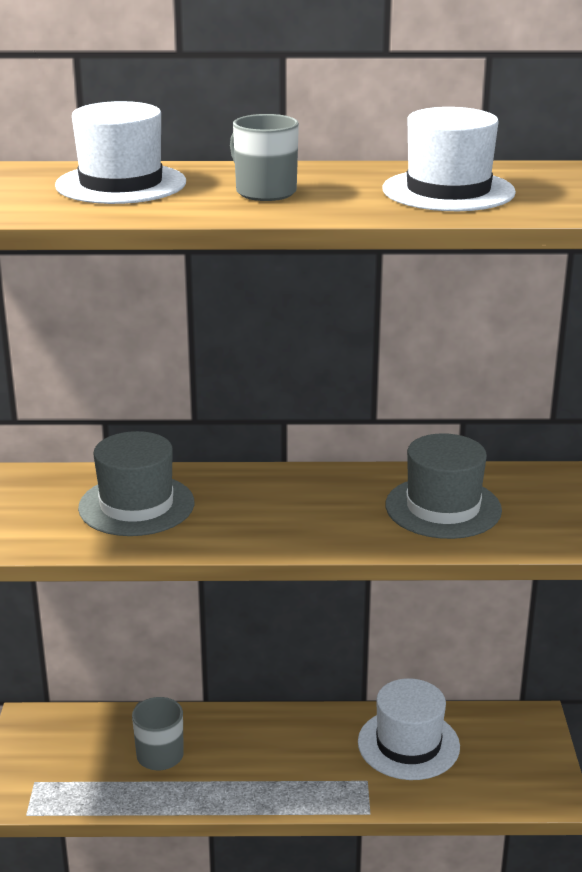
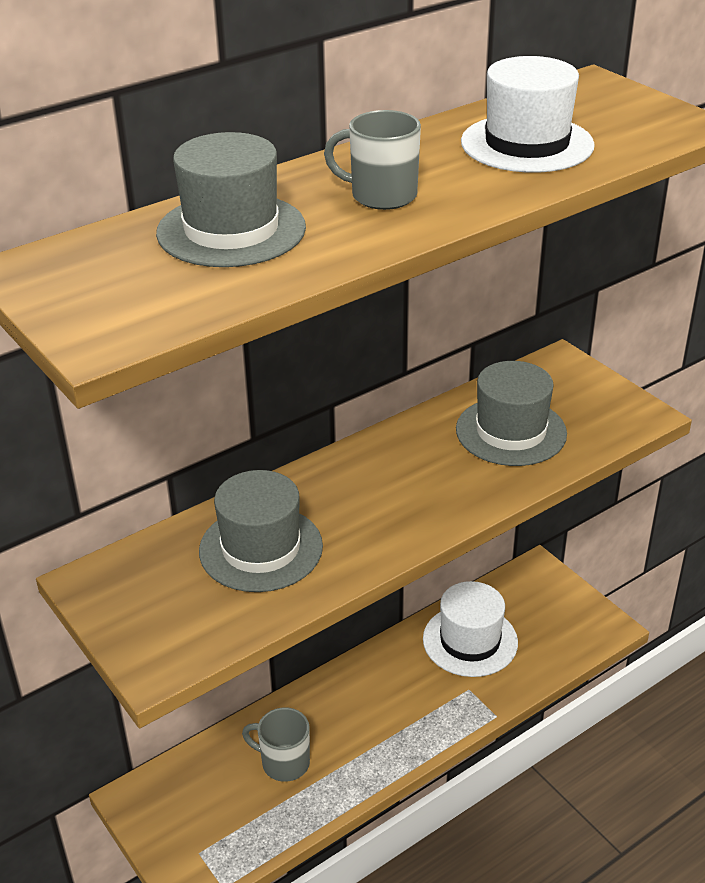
camera: 35 degrees left, 10 degrees up
white hat [55,101,186,204] -> grey hat [156,132,306,267]

